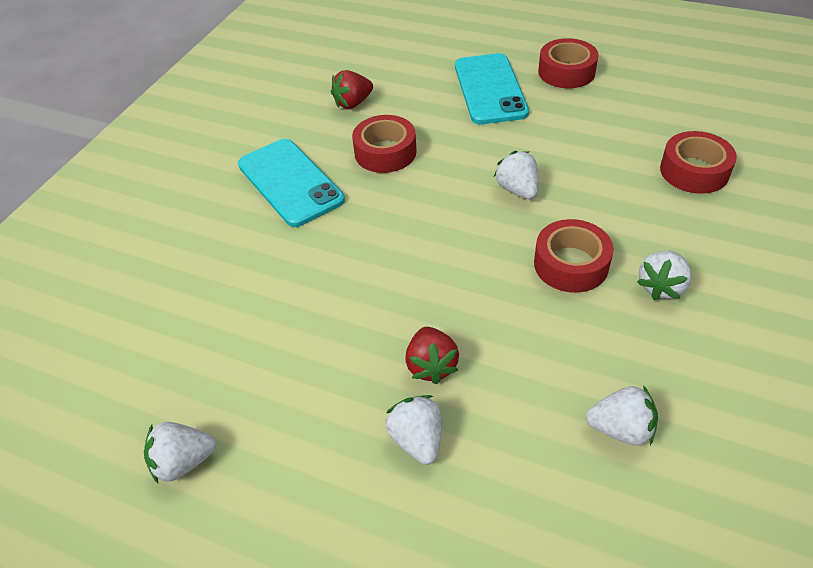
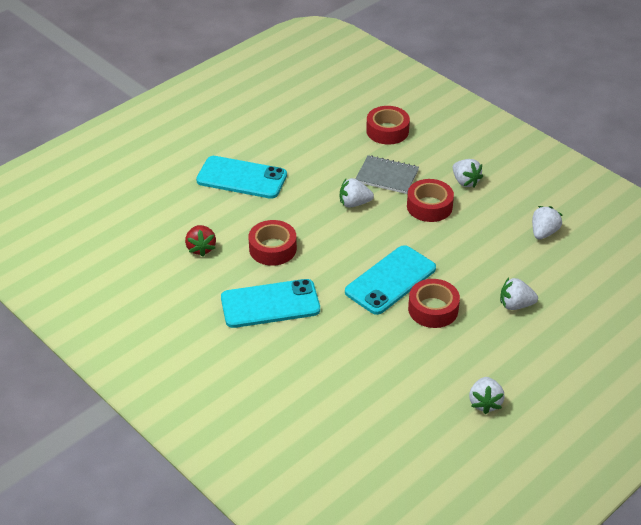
camera: 70 degrees left, 5 degrees down
red strawberry [405,327,459,384] -> none
red tape [538,38,599,88] -> red tape moved to [408,279,460,328]
none -> turquoise phone [345,245,436,315]
none -> grey notebook [356,155,419,194]

